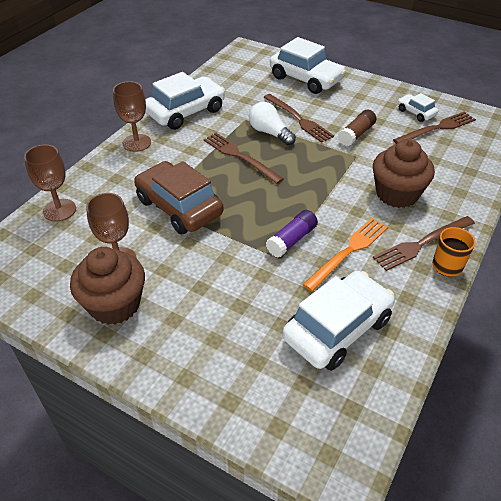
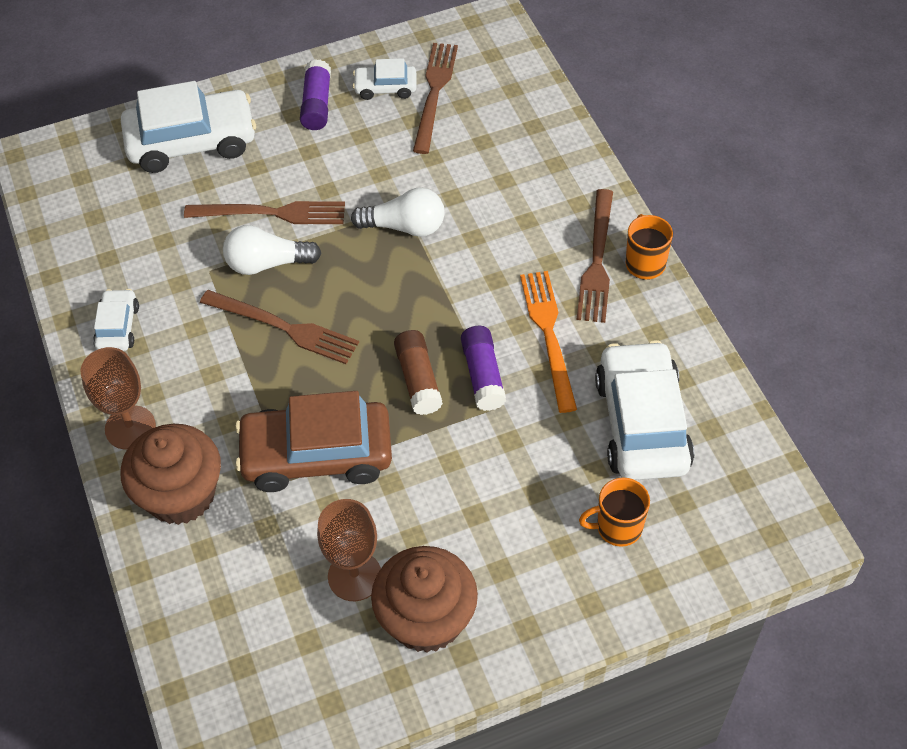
camera: 50 degrees left, 10 degrees up
brown goblet [24,144,76,222] -> none
white car [145,72,225,130] -> white car [93,289,139,351], size x0.50
brown fork [204,133,284,184] -> brown fork turned 150 degrees counterclockwise [200,290,359,364]
brown glue stick [338,109,376,146] -> brown glue stick moved to [394,330,443,415]
brown cupcake [373,139,435,208] -> brown cupcake moved to [121,424,221,525]
none -> purple glue stick [300,59,331,130]
none -> white light bulb [351,188,445,237]
none -> orange mug [579,478,650,547]

